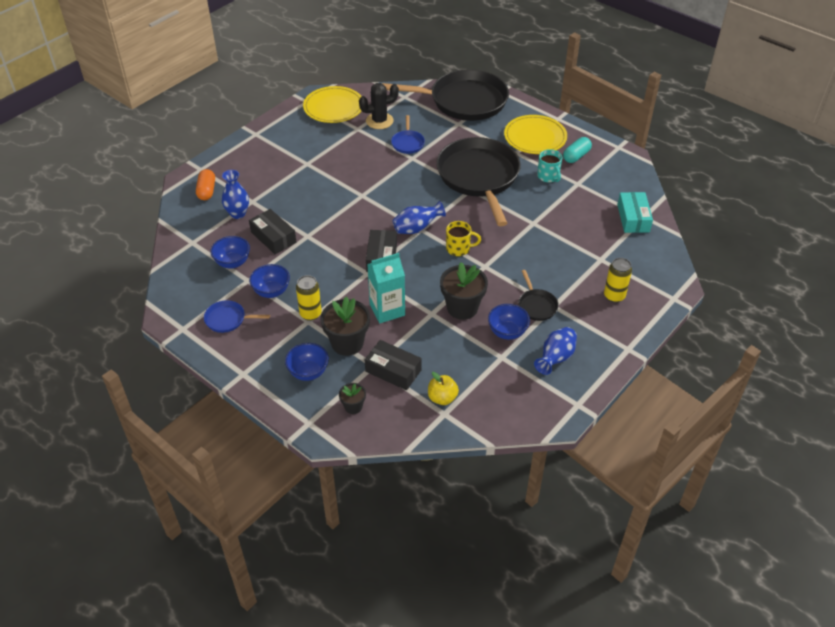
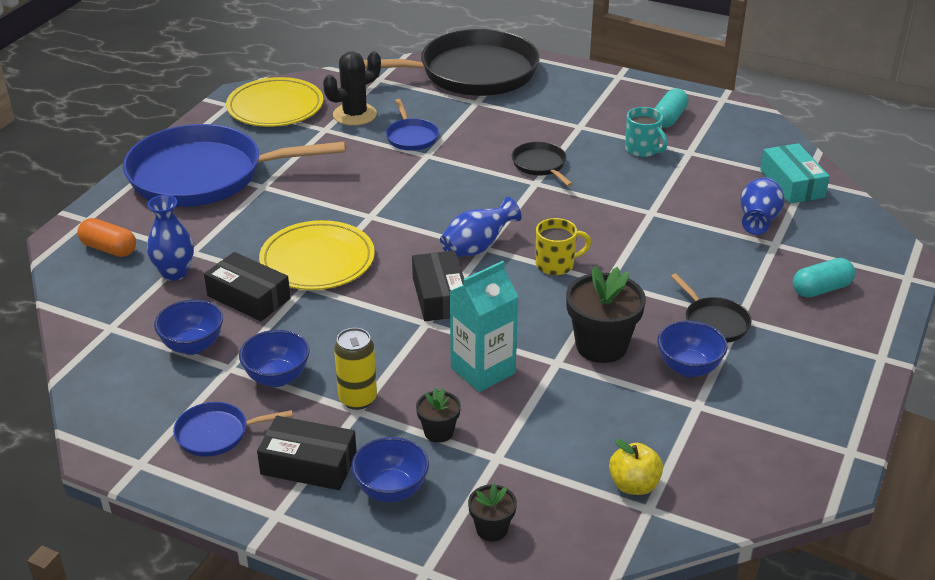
camera: 15 degrees left, 10 degrees down
orange capsule [196,169,215,200] -> orange capsule turned 45 degrees counterclockwise [78,218,136,257]
black flower pot [320,297,370,356] -> black flower pot [416,388,461,443], size x0.53
black box [365,340,422,390] -> black box moved to [257,416,357,490]
black pan [436,137,521,226] -> black pan [512,142,573,186], size x0.42
yellow plate [504,115,567,154] -> yellow plate moved to [259,220,375,290]
blue vase [534,327,577,375] -> blue vase moved to [740,177,784,235]
yellow can [604,258,632,303] -> turquoise capsule [793,258,855,298]
none -> blue pan [123,124,346,207]

